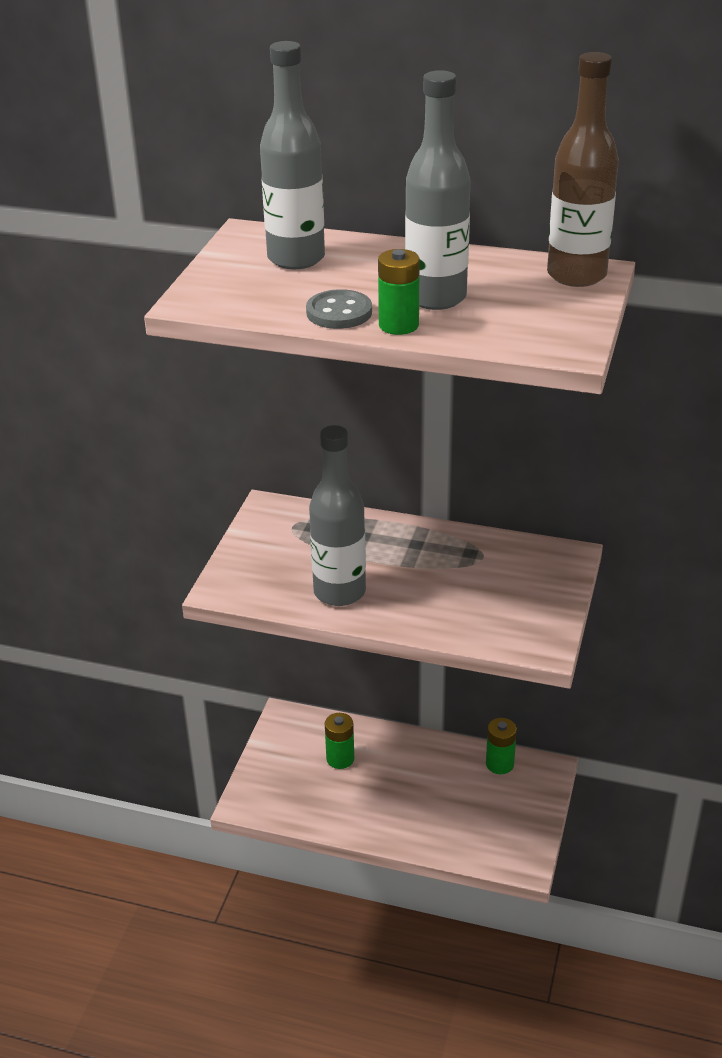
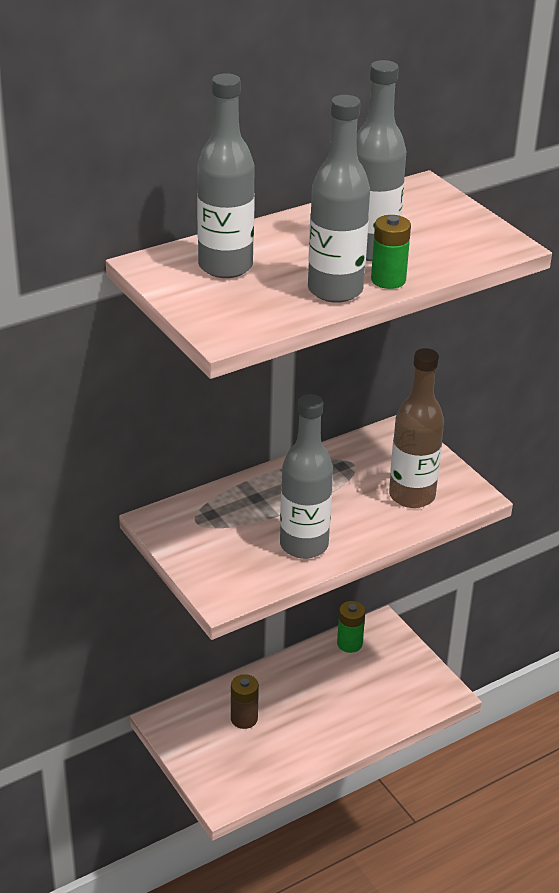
camera: 50 degrees left, 0 degrees up
grey button [306,289,372,329] -> grey bottle [308,95,370,303]
green battery [325,713,354,769] -> brown battery [231,674,259,729]
brown bottle [547,52,619,287] -> brown bottle moved to [389,348,444,508]

